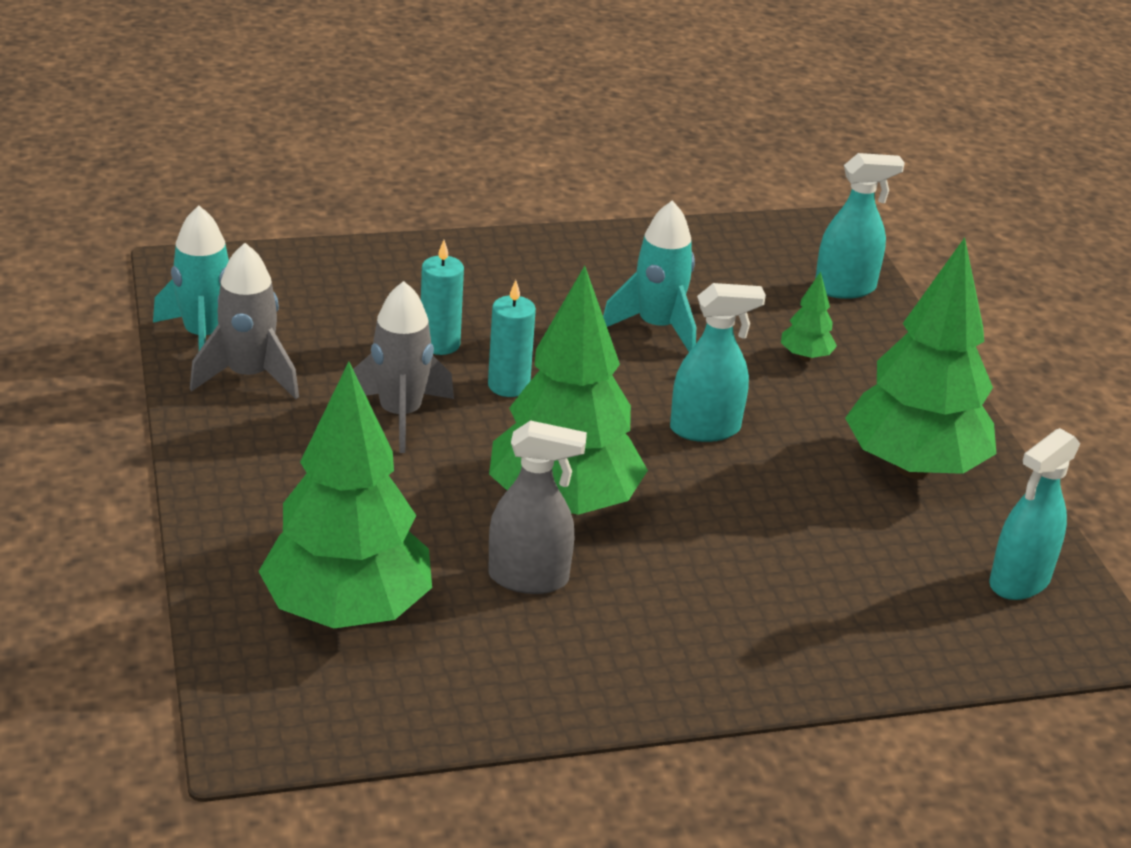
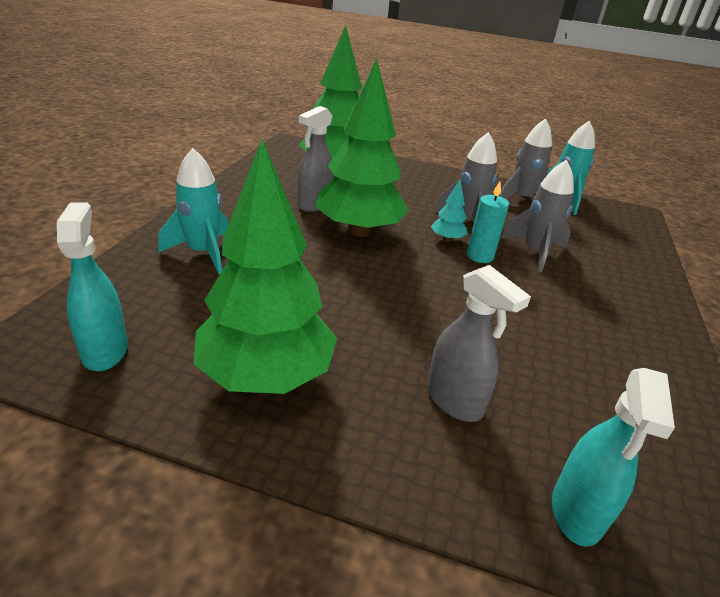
camera: 120 degrees right, 0 degrees up
turquoise candle [421,240,464,355] -> grey rocket [501,160,574,272]
turquoise rocket [603,200,696,352] -> turquoise rocket moved to [158,148,228,274]
turquoise spray bottle [670,283,766,442] -> none
green tree [781,272,837,361] -> grey spray bottle [427,265,531,422]
none -> turquoise tree [431,179,467,242]

